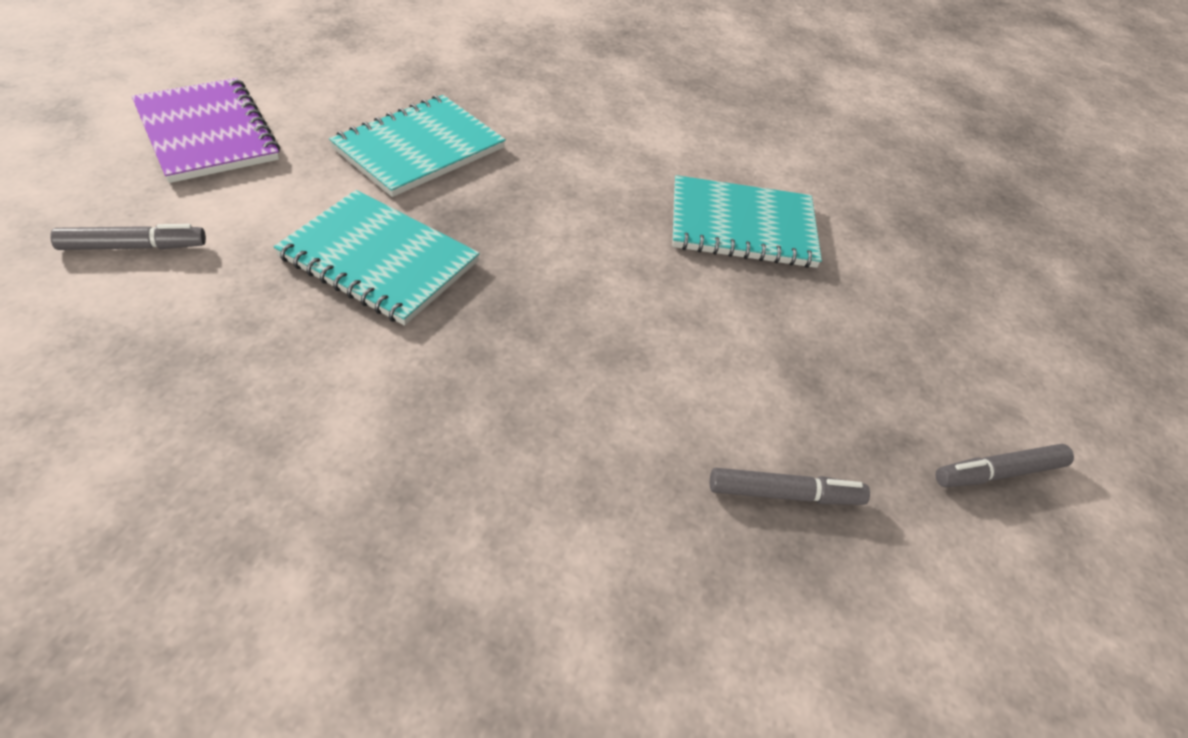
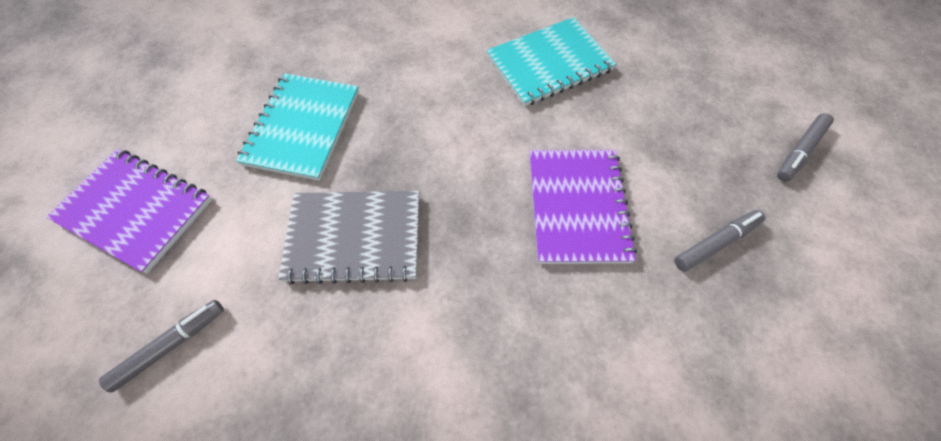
camera: 25 degrees left, 15 degrees up
turquoise notebook [274,190,480,326] -> grey notebook [278,191,419,284]
none -> purple notebook [529,150,637,264]

